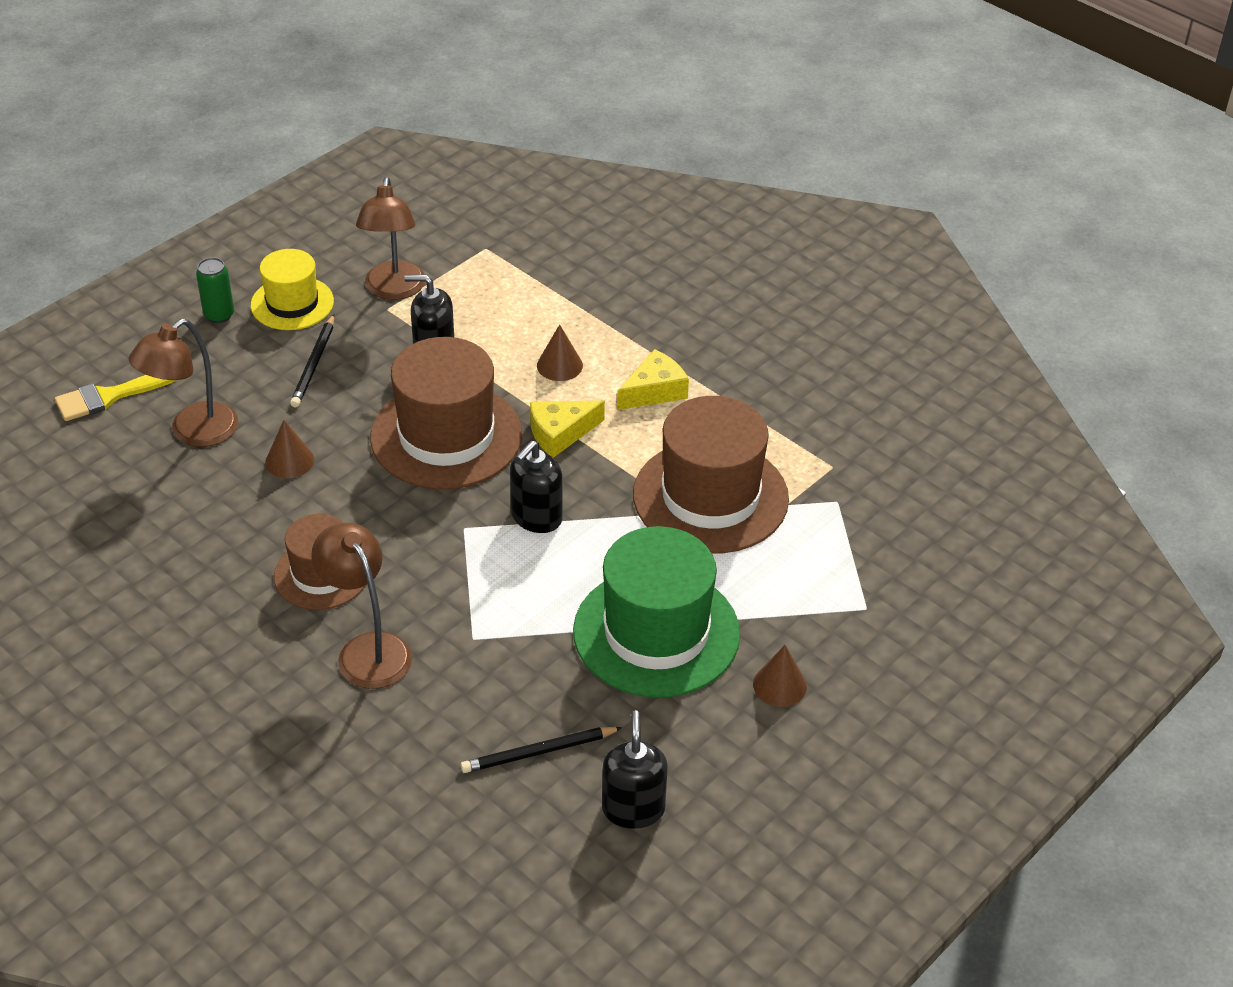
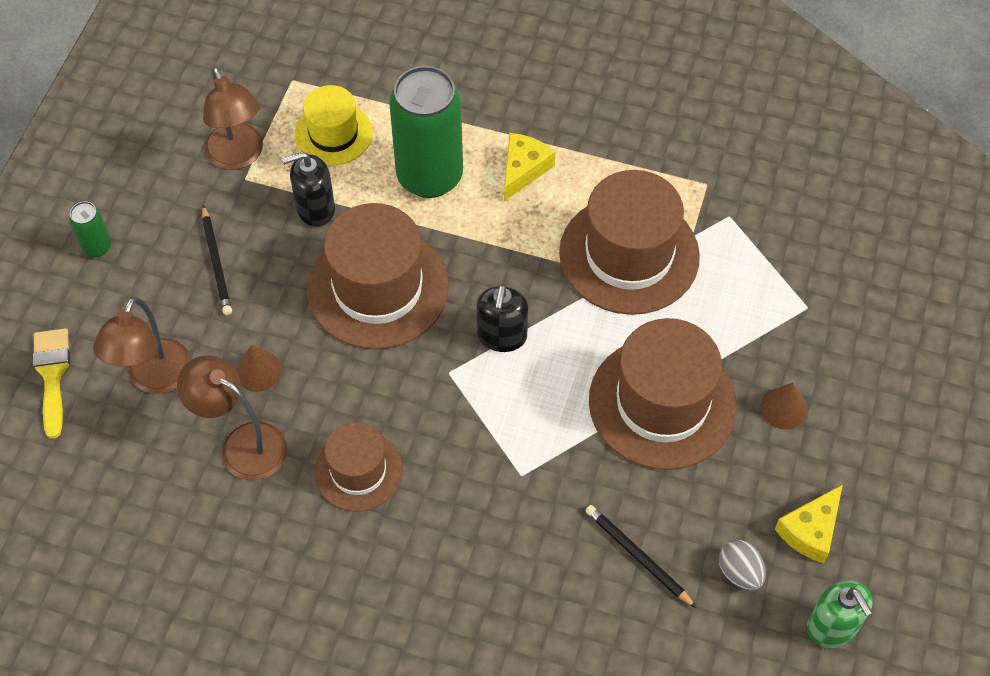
camera: 25 degrees left, 15 degrees up
yellow brush [55,375,176,421] -> yellow brush turned 135 degrees clockwise [33,328,70,439]
yellow hat [251,249,334,330] -> yellow hat moved to [294,85,373,166]
brown lamp [311,523,412,689] -> brown lamp moved to [177,355,287,481]
black pencil [460,727,622,773] -> black pencil turned 90 degrees clockwise [586,505,696,608]
yellow cheese [530,400,605,458] -> yellow cheese moved to [775,485,843,563]
brown cone [537,324,583,381] -> green can [389,66,463,198]
green hat [573,526,740,698] -> brown hat [589,318,737,470]
black soap dispenser [602,710,668,829] -> grey egg [719,540,766,590]
none -> green soap dispenser [807,580,873,648]

